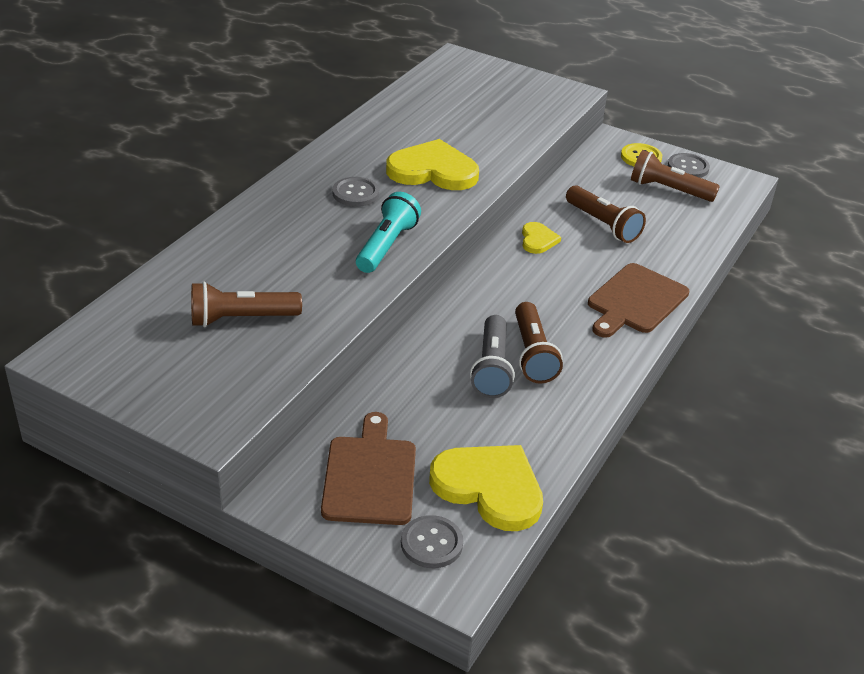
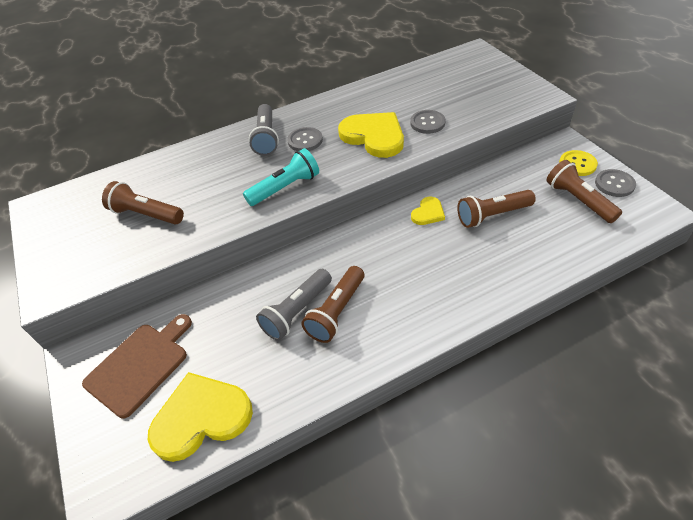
camera: 40 degrees right, 10 degrees up
grey button [401,515,463,568] -> grey button moved to [410,110,446,134]
yellow heart [429,445,543,531] -> yellow heart turned 90 degrees counterclockwise [148,372,253,462]
brown flashlight [566,186,646,243] -> brown flashlight turned 75 degrees clockwise [457,190,536,228]
brown cutting board [588,263,689,338] -> none
none -> grey flashlight [249,104,279,156]

